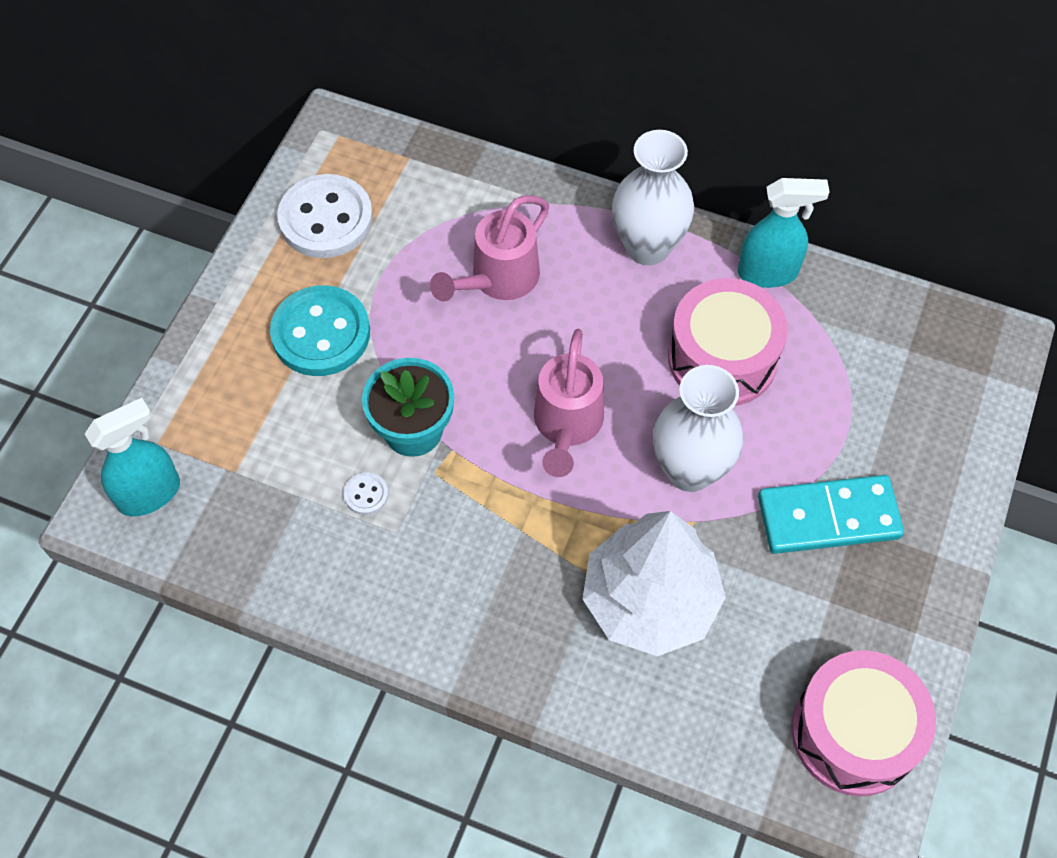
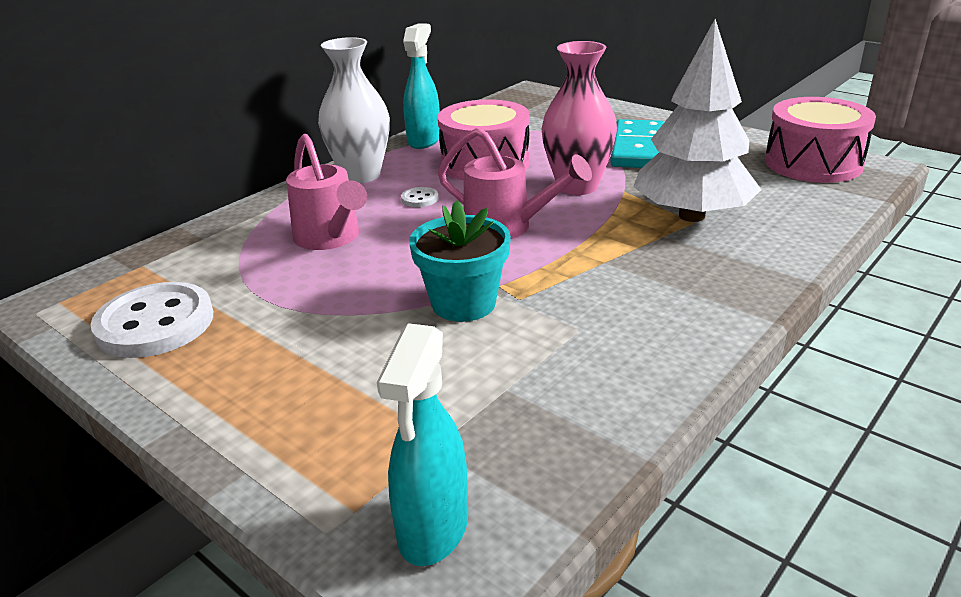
camera: 70 degrees left, 30 degrees down
turquoise spray bottle [85,398,180,516] -> turquoise spray bottle turned 150 degrees counterclockwise [377,323,468,566]
turquoise button [270,285,370,376] -> none
white button [344,473,388,515] -> white button moved to [401,187,438,207]
white vase [653,365,743,492] -> pink vase [542,41,617,195]

